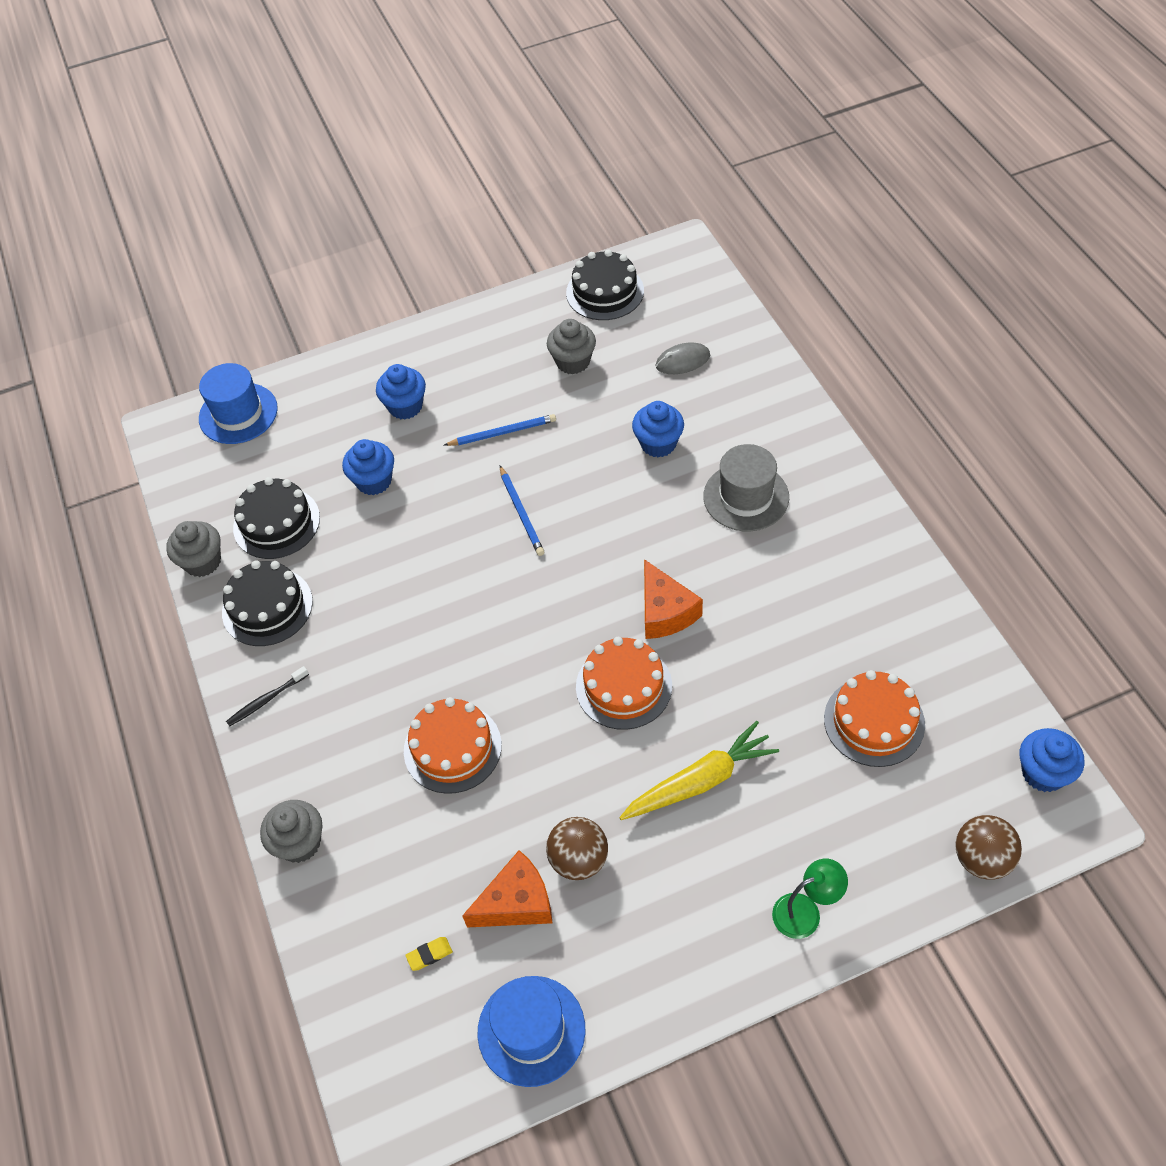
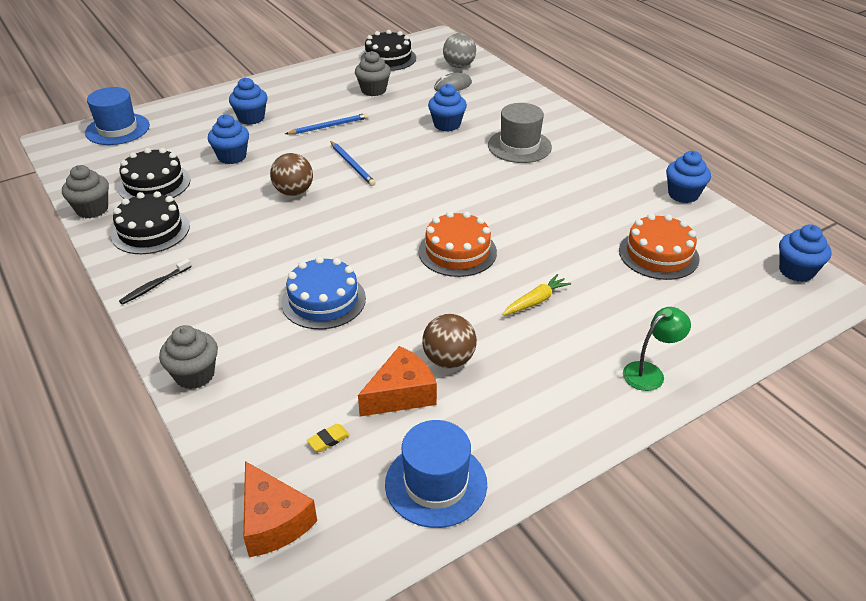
camera: 15 degrees left, 15 degrees down
orange cake [404,697,502,794] -> blue cake [281,256,366,329]
yellow carrot [619,721,779,820] -> yellow carrot [502,274,571,316], size x0.60
orange cheese [644,559,703,639] -> orange cheese moved to [243,461,317,557]
brown ball [955,815,1022,880] -> brown ball moved to [270,153,313,196]
none -> grey ball [443,33,476,68]
none -> blue cupcake [666,151,711,203]

